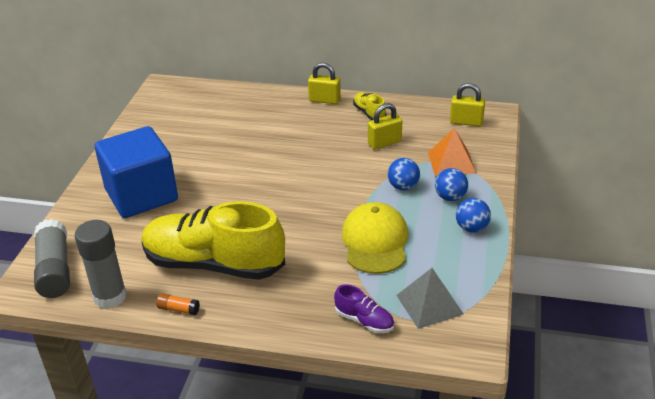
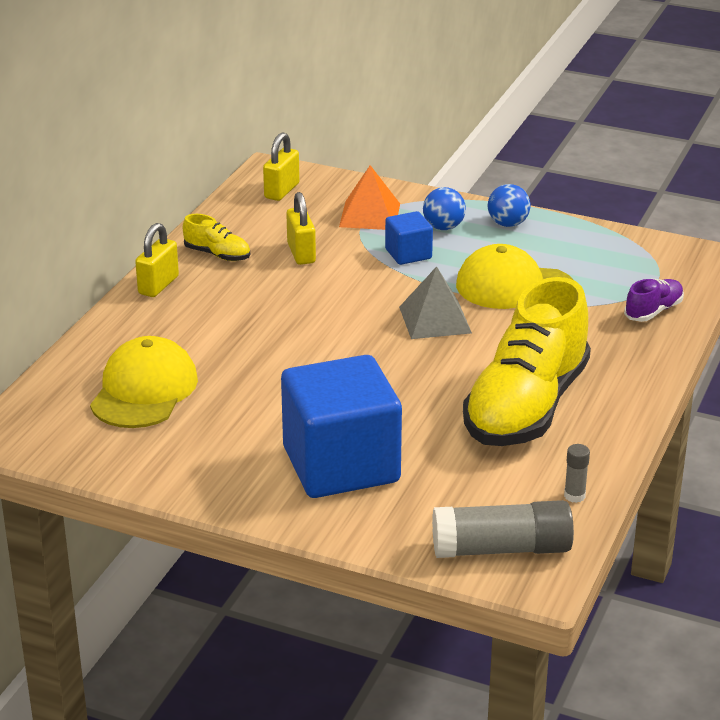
camera: 80 degrees left, 5 degrees down
grey glue stick [75,220,127,309] -> grey glue stick [564,444,590,503], size x0.45
orange glue stick [156,293,200,315] -> none
yellow shoe [353,92,386,120] -> yellow shoe turned 135 degrees counterclockwise [183,214,250,261]
blue ball [388,158,420,190] -> blue cube [385,211,433,265]
grey pyramid [396,268,464,329] -> grey pyramid moved to [399,266,472,339]
none -> yellow cap [90,336,198,428]

